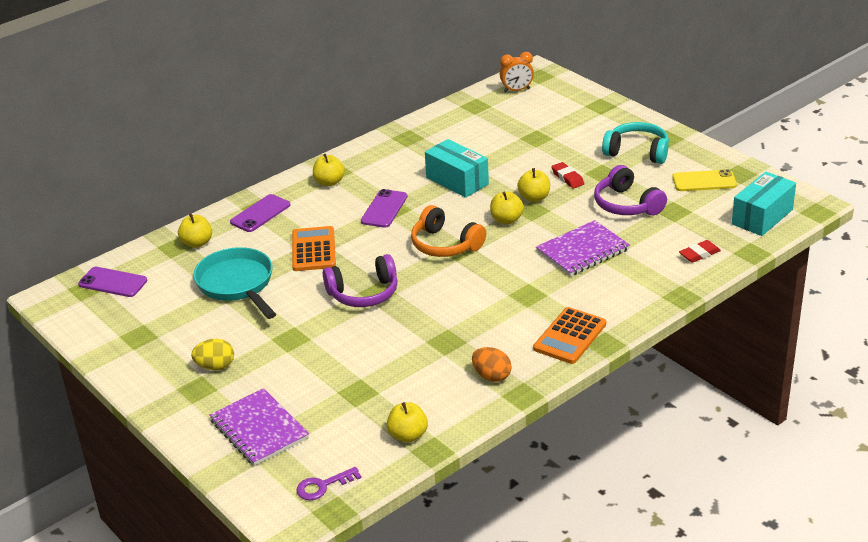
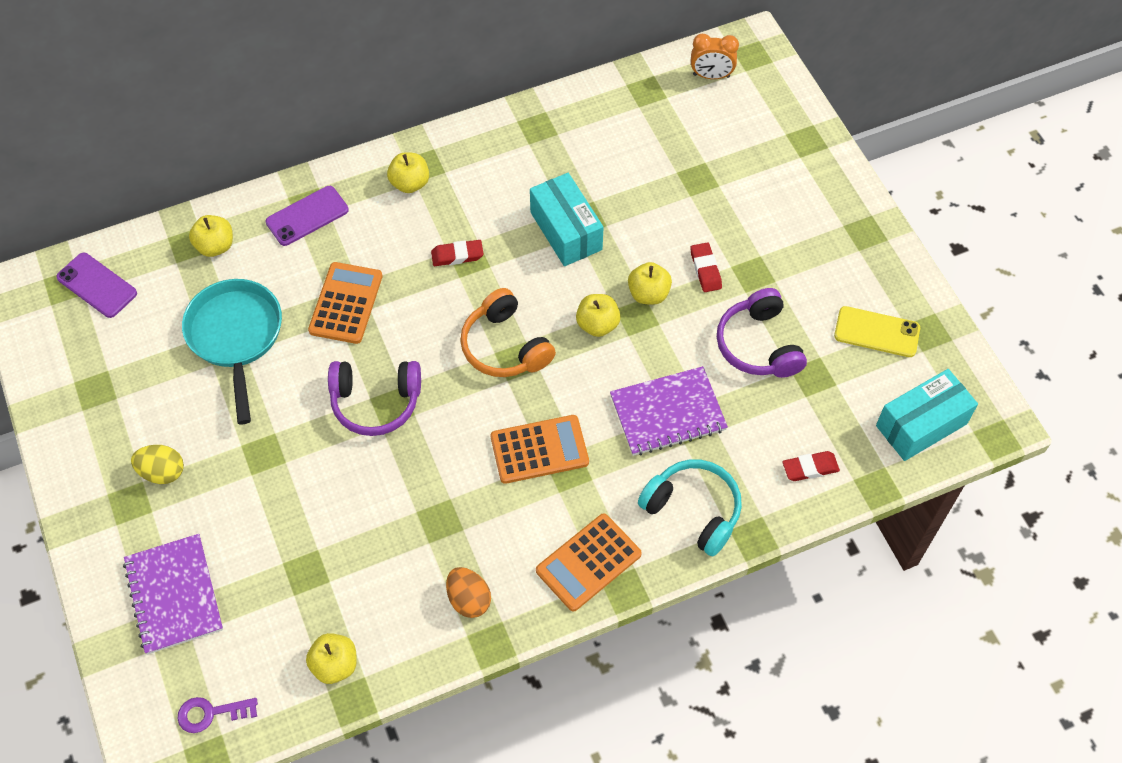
camera: 15 degrees right, 25 degrees up
purple phone [361,189,407,228] -> red eraser [431,240,484,266]
turquoise headphones [602,122,669,164] -> turquoise headphones moved to [638,459,742,556]
none -> orange calculator [491,415,589,484]

